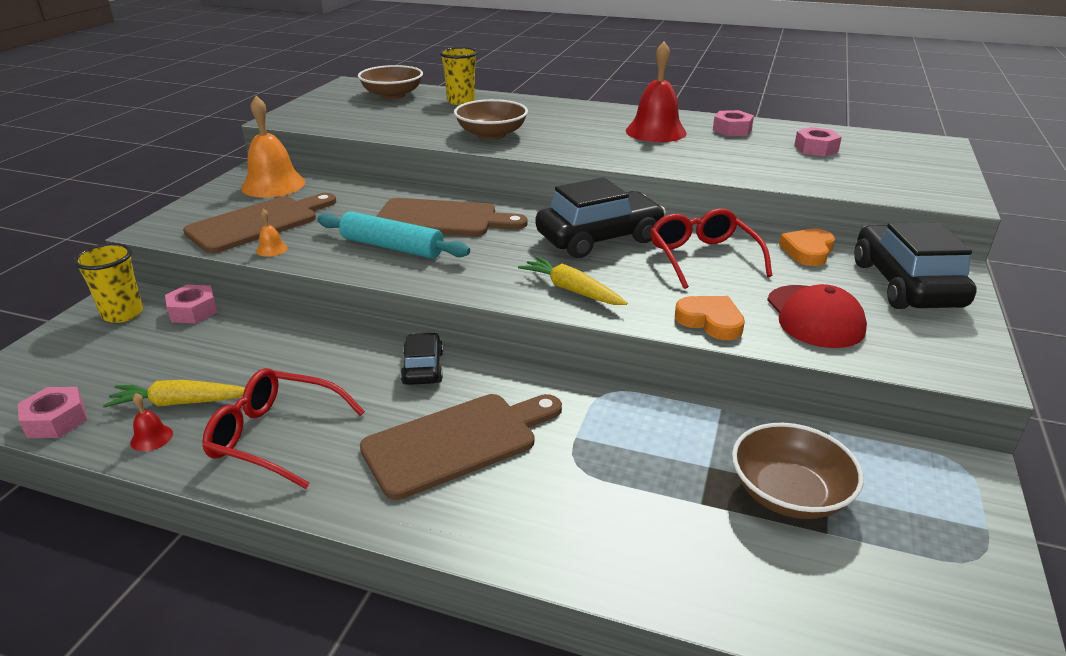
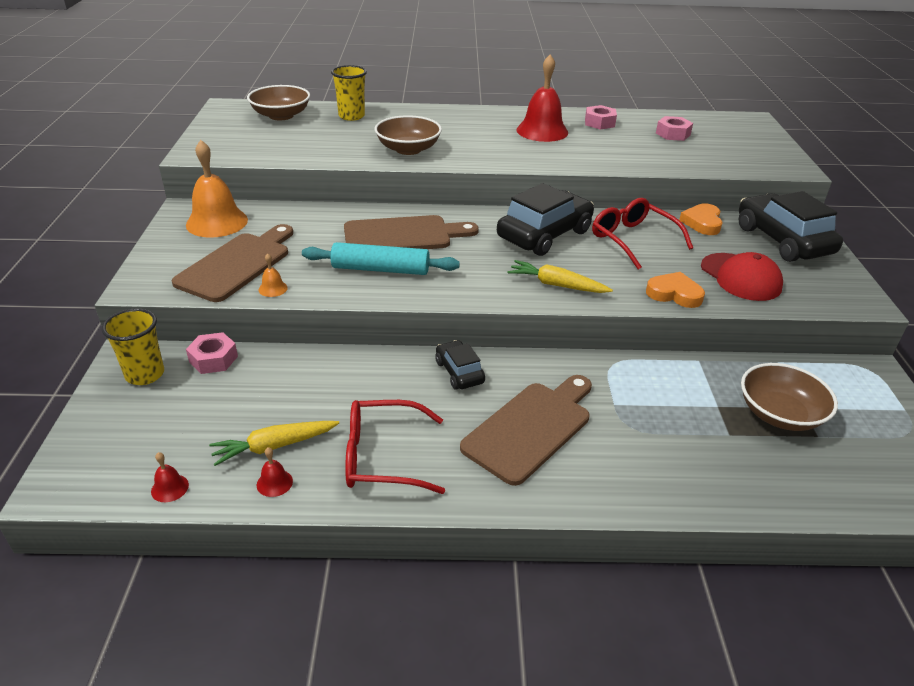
camera: 20 degrees left, 5 degrees up
pink nut [18,387,87,438] -> red bell [151,452,189,502]

